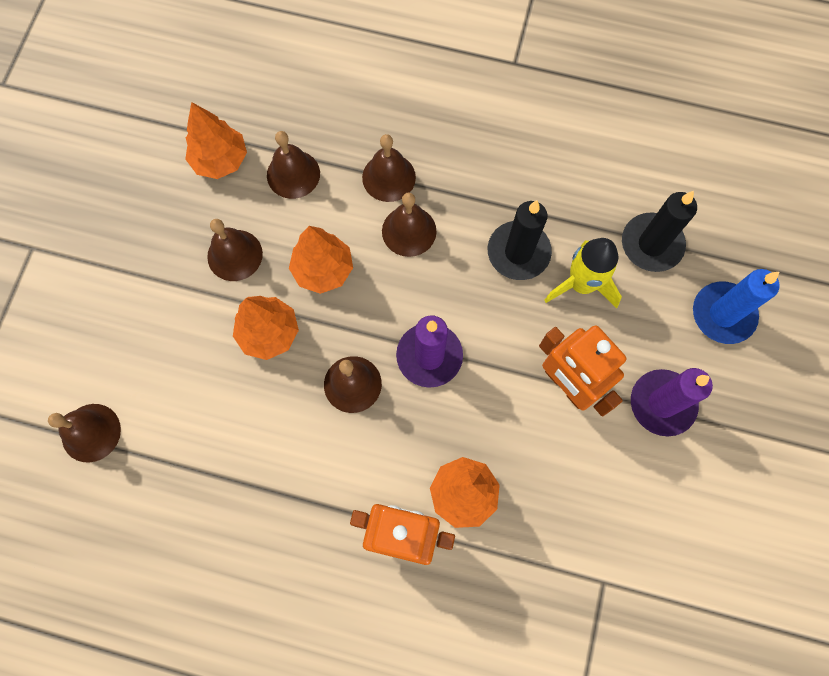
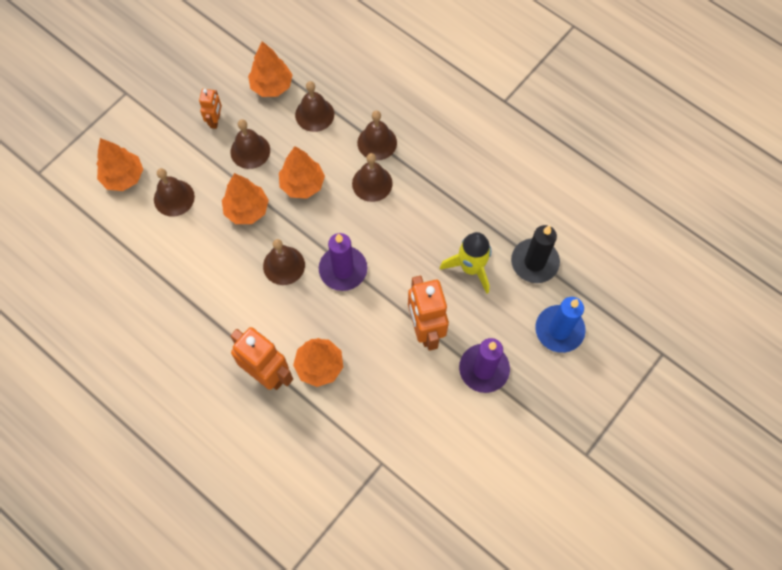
camera: 25 degrees right, 5 degrees down
brown bell [48,404,121,463] -> brown bell moved to [154,168,195,217]
black candle [488,200,552,280] -> none
none -> orange tree [96,138,143,191]
none -> orange robot [199,89,222,129]

